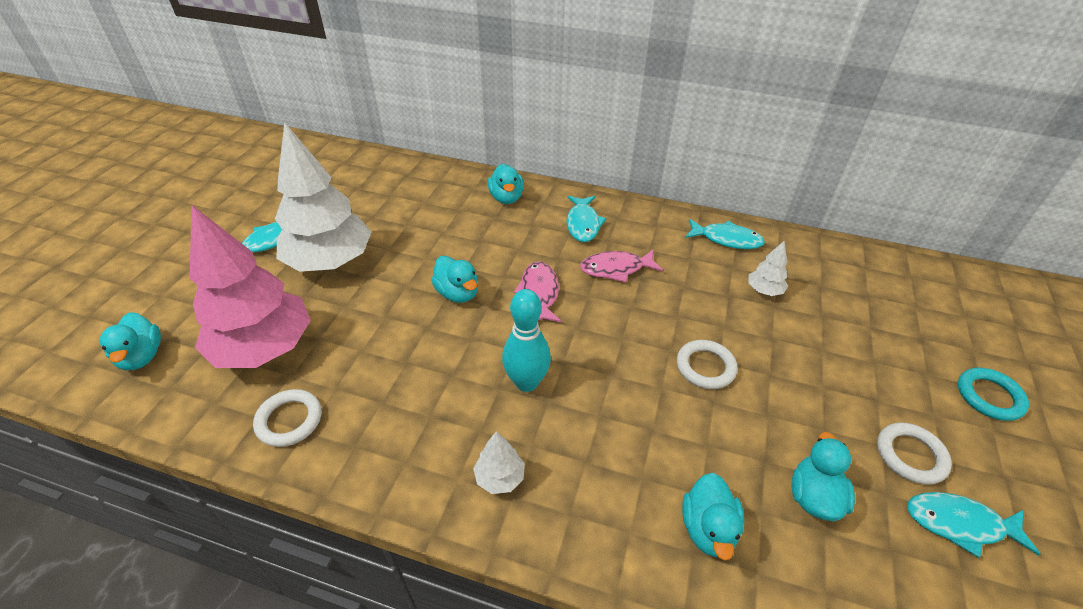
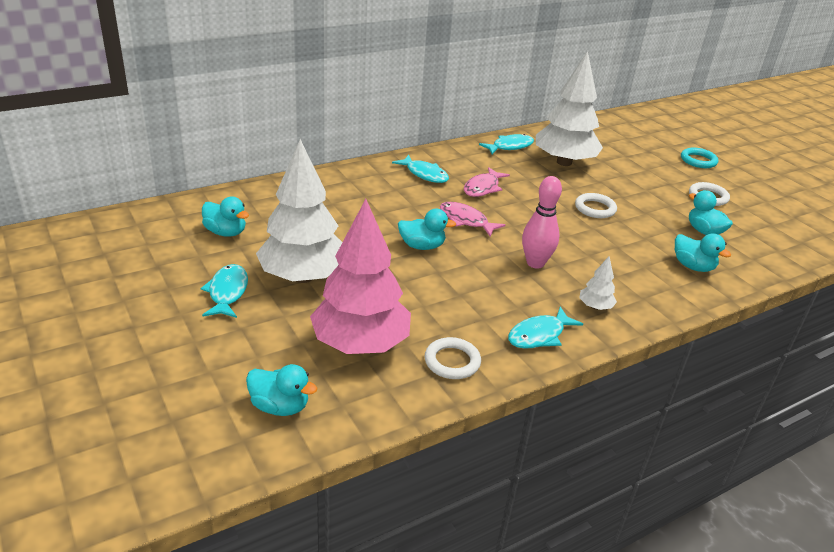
camera: 50 degrees left, 10 degrees down
turquoise duck [488,164,524,204] -> turquoise duck moved to [202,197,249,237]
turquoise bowling pin [502,289,551,392] -> pink bowling pin [522,176,562,269]
white tree [748,241,788,296] -> white tree [536,51,603,166], size x2.43
turquoise fish [907,492,1040,558] -> turquoise fish moved to [508,307,583,349]

